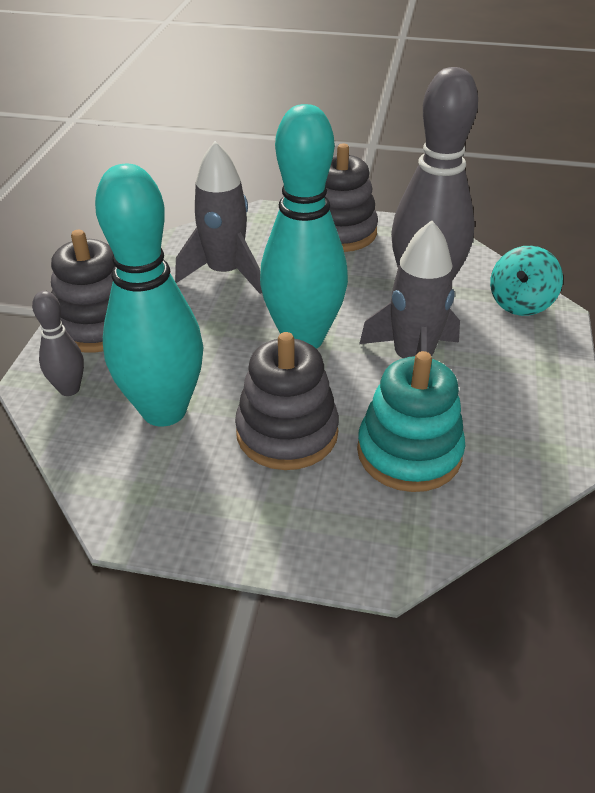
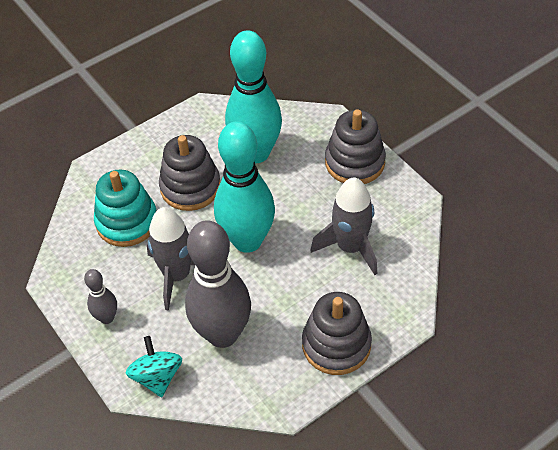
camera: 135 degrees right, 10 degrees up
grey bowling pin [32,291,84,396] -> grey bowling pin moved to [84,269,117,324]

